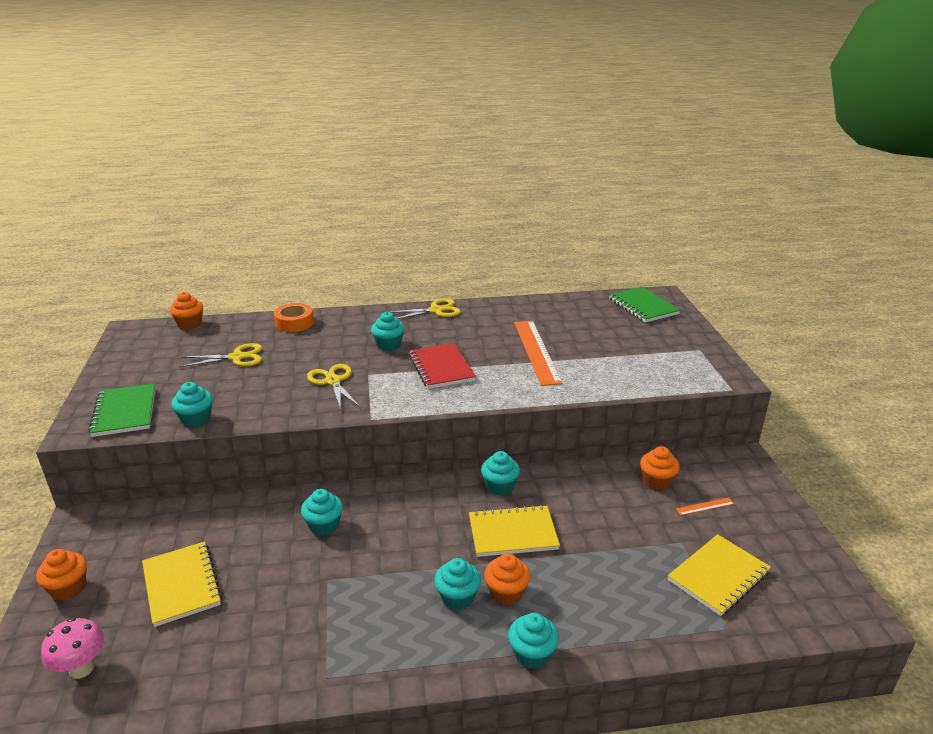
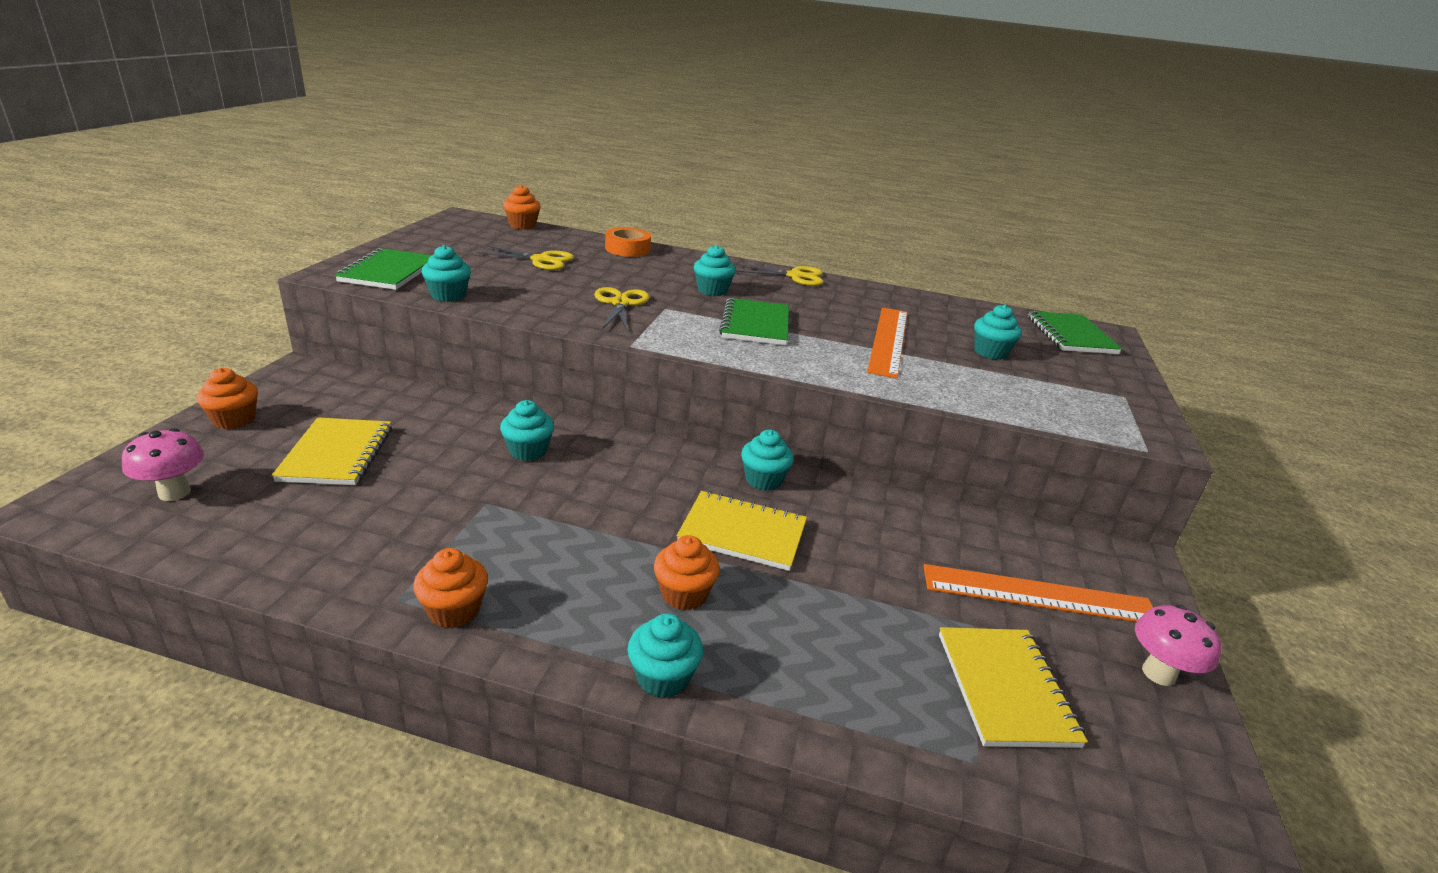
camera: 20 degrees right, 0 degrees up
red notebook [409,343,476,389] -> green notebook [719,298,789,345]
turquoise cupcake [434,558,481,610] -> turquoise cupcake moved to [974,304,1022,360]
orange cupcake [640,446,680,490] -> orange cupcake moved to [413,548,488,628]
yellow notebook [668,534,771,616] -> yellow notebook turned 75 degrees counterclockwise [939,627,1088,748]
orange ruler [676,497,734,515] -> orange ruler [923,564,1153,622], size x2.45
none -> pink mushroom [1135,605,1222,686]

